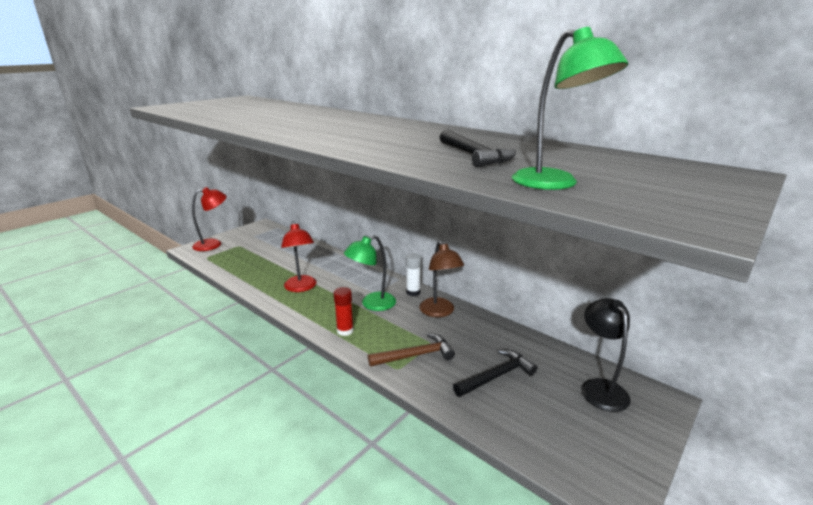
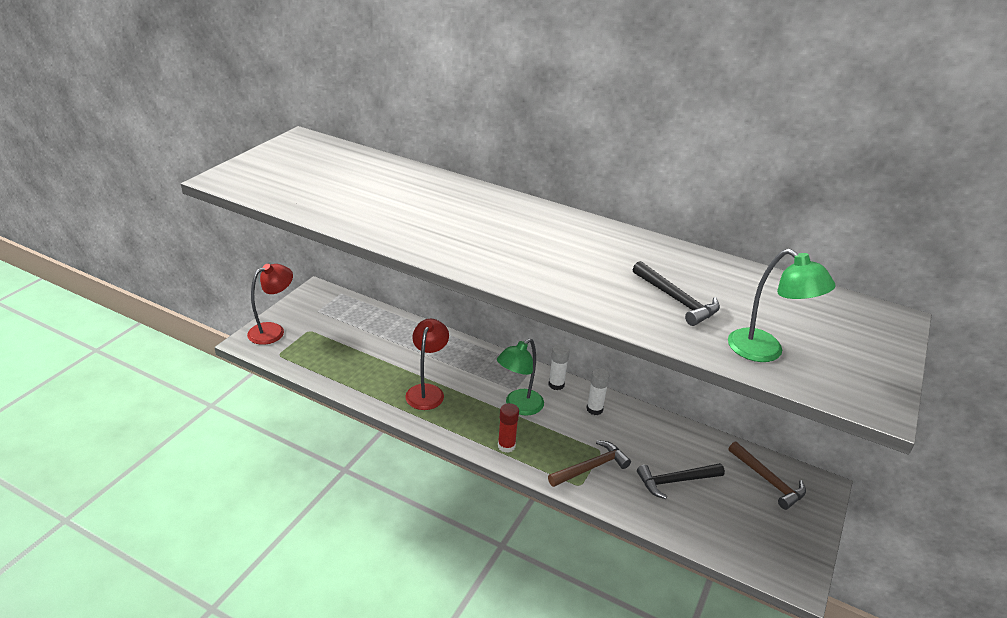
camera: 15 degrees left, 10 degrees up
red lamp [281,221,316,292] -> red lamp turned 135 degrees counterclockwise [405,319,449,410]
brown lamp [419,240,464,317] -> white glue stick [586,368,610,415]
black hammer [453,350,538,397] -> black hammer turned 150 degrees counterclockwise [637,463,725,499]
black lamp [581,298,631,412] -> brown hammer [728,441,806,510]

